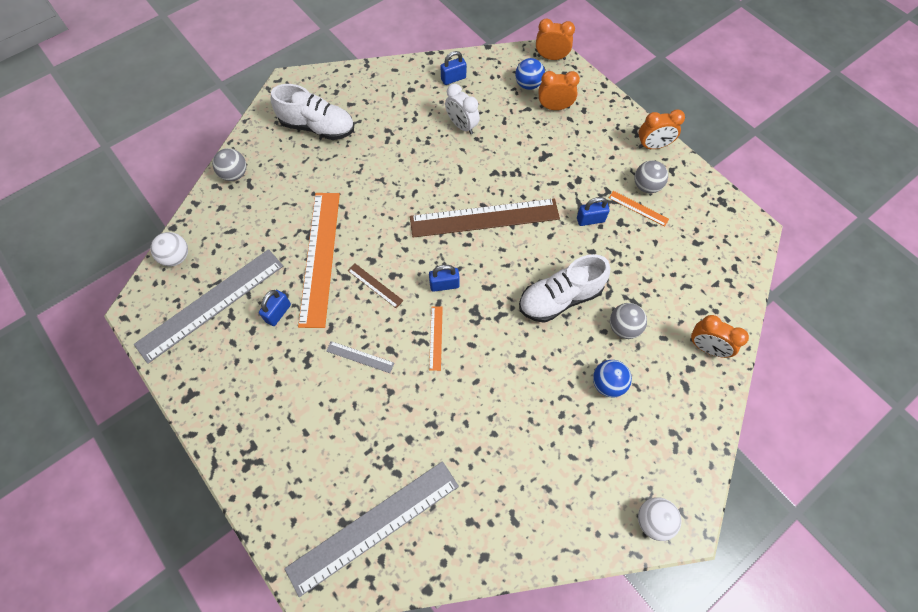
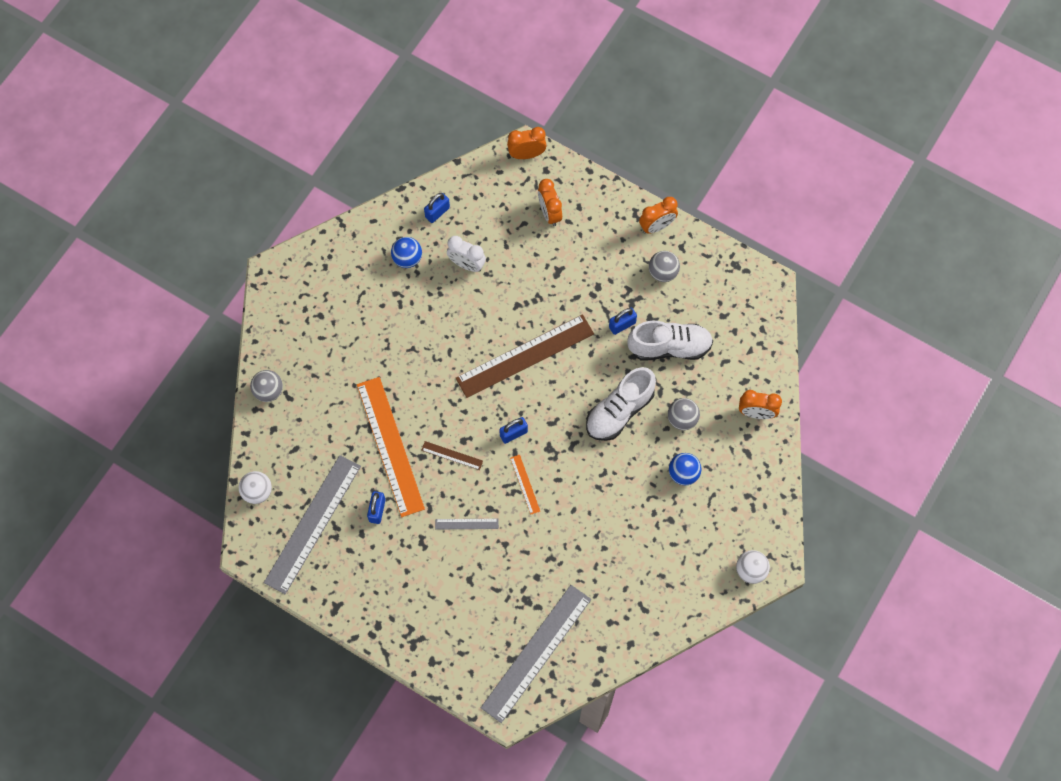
camera: 20 degrees left, 5 degrees up
white shoe [271,84,354,140] -> white shoe moved to [627,321,713,360]
blue ball [515,58,545,90] -> blue ball moved to [391,237,422,268]
orange clock [538,71,580,110] -> orange clock turned 90 degrees counterclockwise [538,179,562,226]
orange ruler [609,191,669,226] -> none

